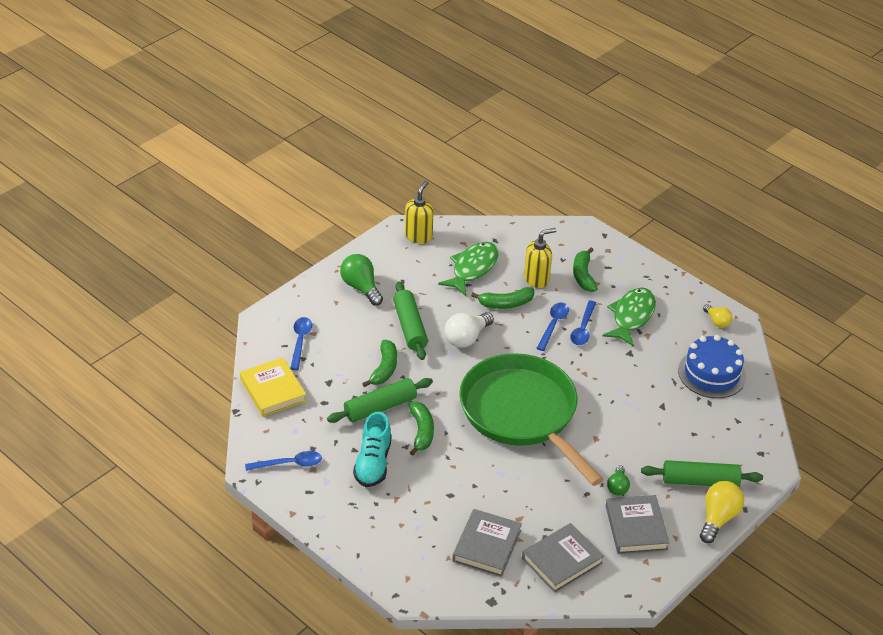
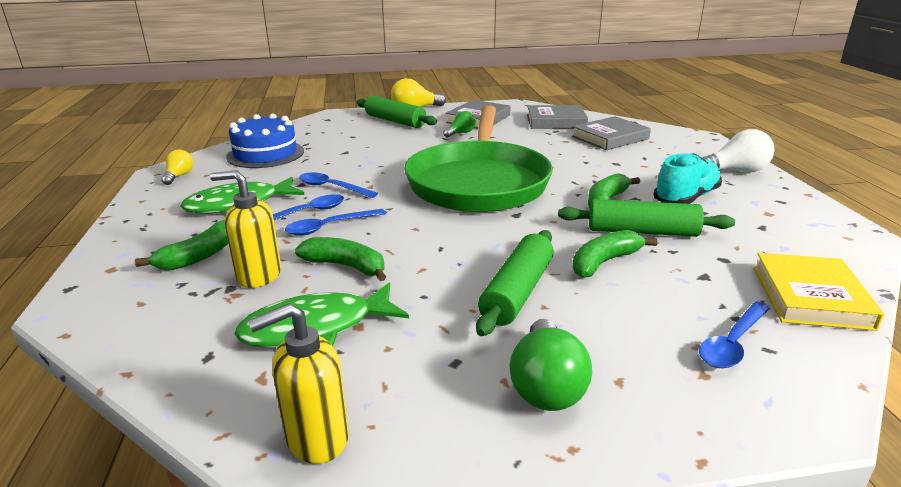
camera: 140 degrees left, 15 degrees down
blue spoon [245,451,322,471] -> blue spoon moved to [299,172,378,198]
white light bulb [444,312,494,348] -> white light bulb moved to [702,129,774,173]

